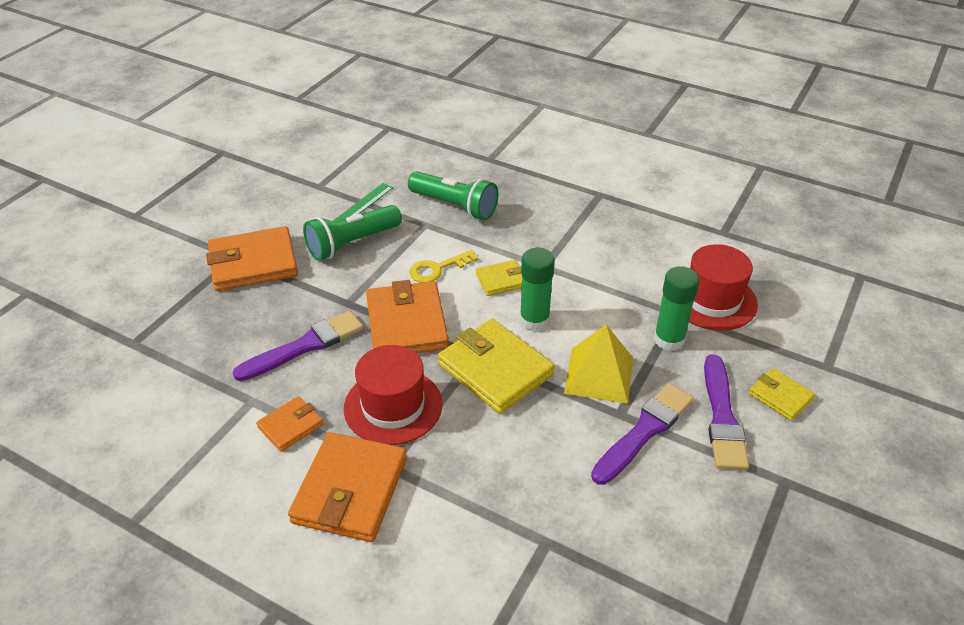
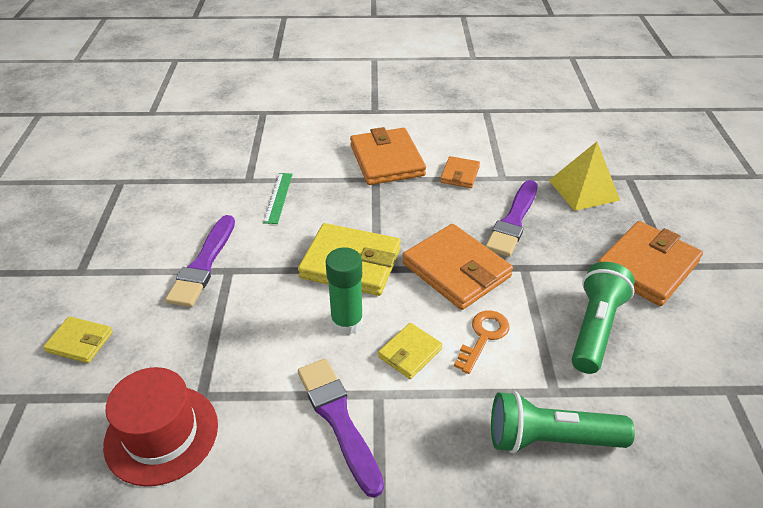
camera: 150 degrees right, 0 degrees up
green ruler [333,183,393,222] -> green ruler moved to [263,173,293,224]
red hat [344,345,442,445] -> none
yellow key [409,250,478,283] -> orange key [454,310,509,374]
yellow pyramid [564,324,633,404] -> yellow pyramid moved to [549,142,620,211]
green glue stick [654,266,700,351] -> none
purple brush [704,354,749,470] -> purple brush moved to [298,358,384,498]

